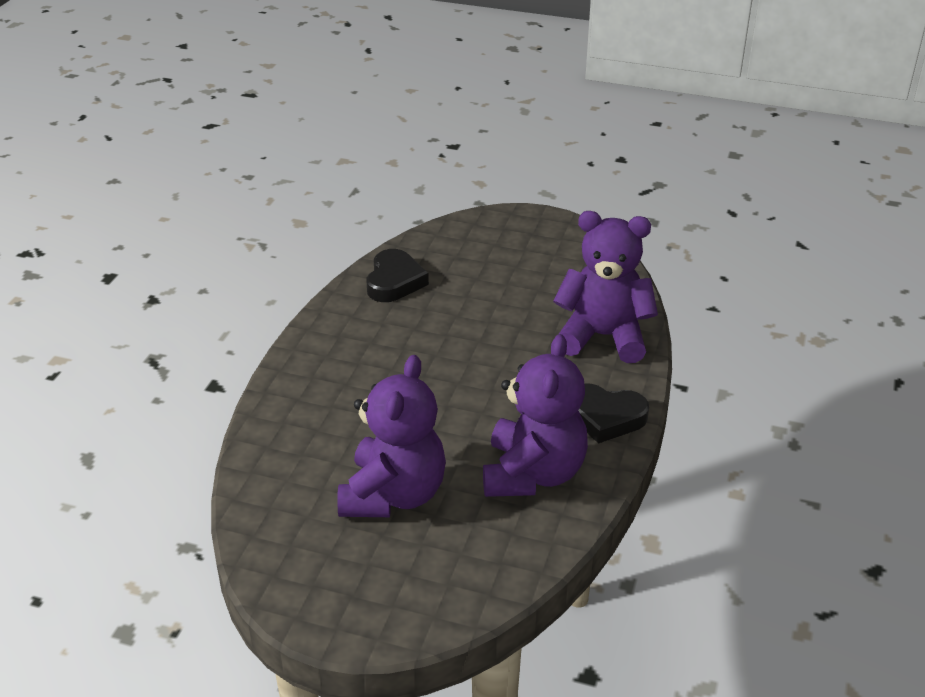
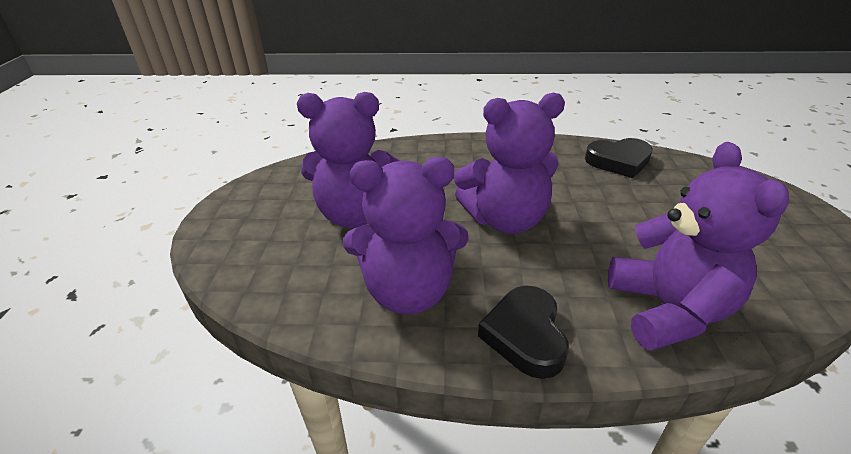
camera: 75 degrees right, 0 degrees up
none -> purple teddy bear [454,93,565,234]

